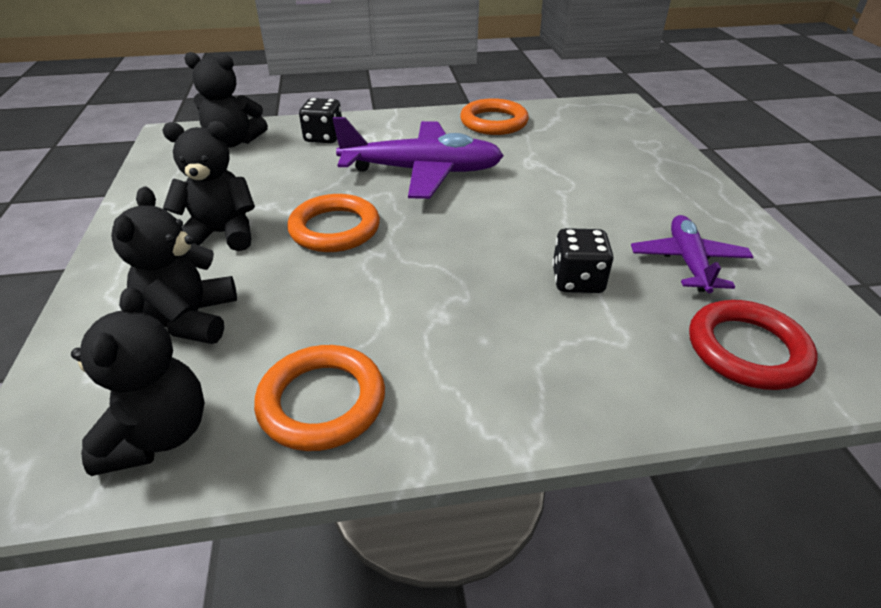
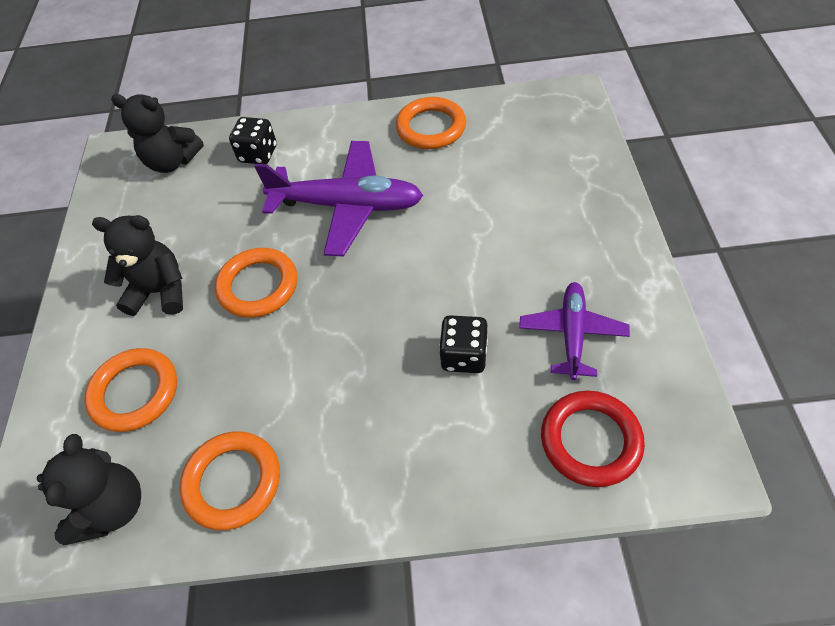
camera: 10 degrees right, 15 degrees up
black teddy bear [111,187,237,344] -> orange ring [84,348,177,432]

